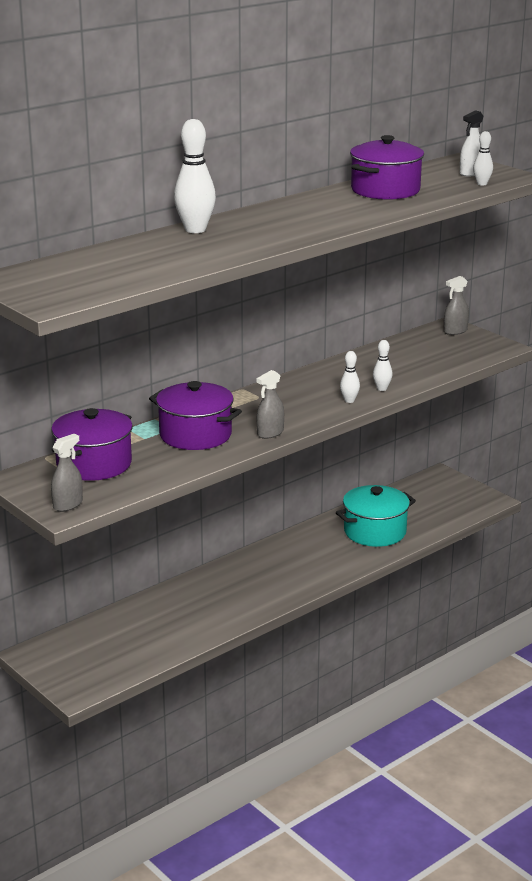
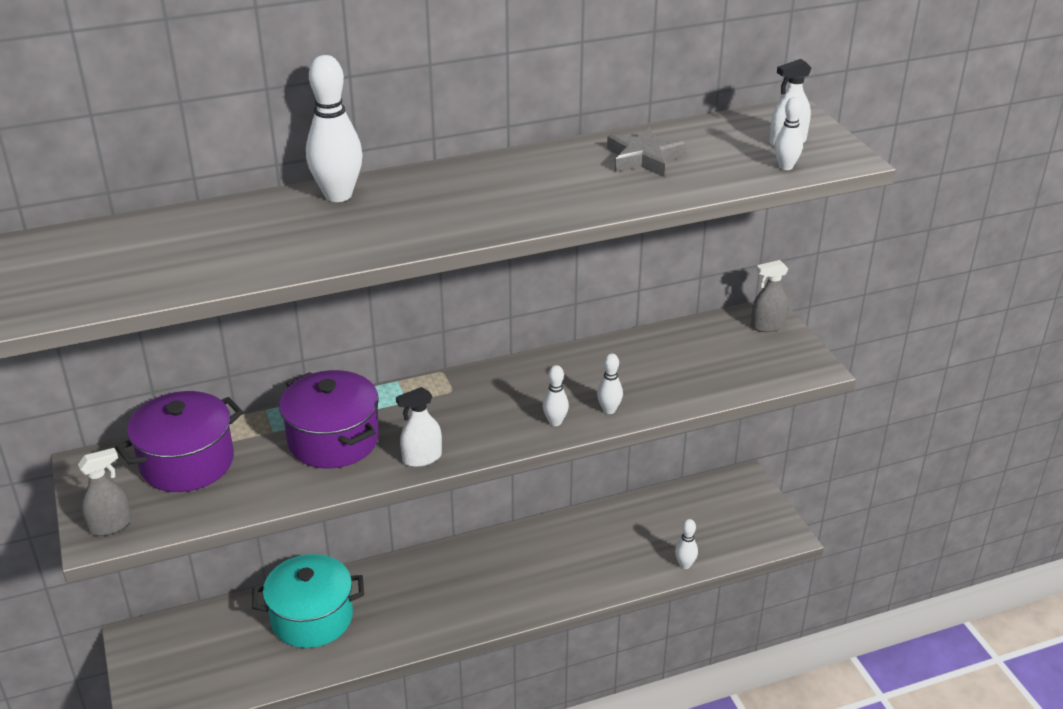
camera: 20 degrees right, 10 degrees up
grey spray bottle [257,370,284,439] -> white spray bottle [396,387,442,467]
turquoise pot [336,485,416,547] -> turquoise pot moved to [252,554,364,648]
purple pot [350,135,424,200] -> grey star [607,127,686,176]
none -> white bowling pin [675,519,698,569]

